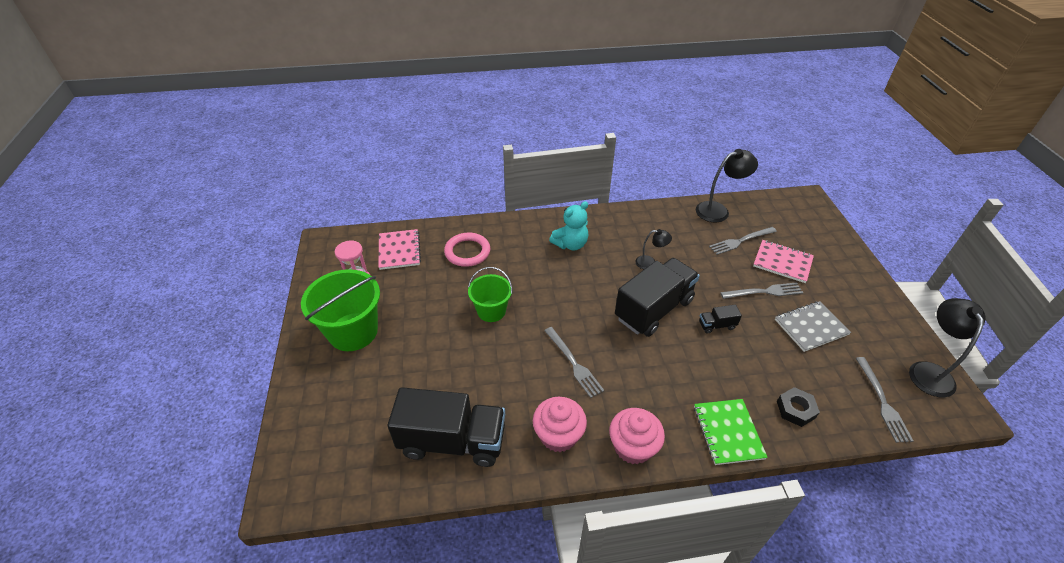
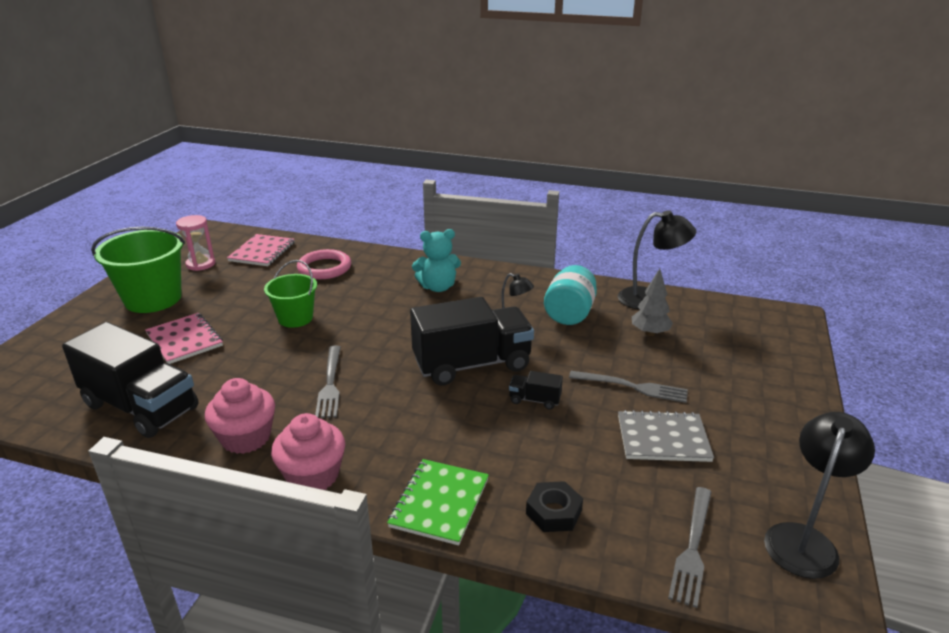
camera: 25 degrees right, 15 degrees down
grey fork [709,227,777,255] -> grey tree [632,269,673,336]
pink notebook [753,240,814,283] -> pink notebook moved to [145,313,223,364]
none -> turquoise jar [544,265,597,325]

